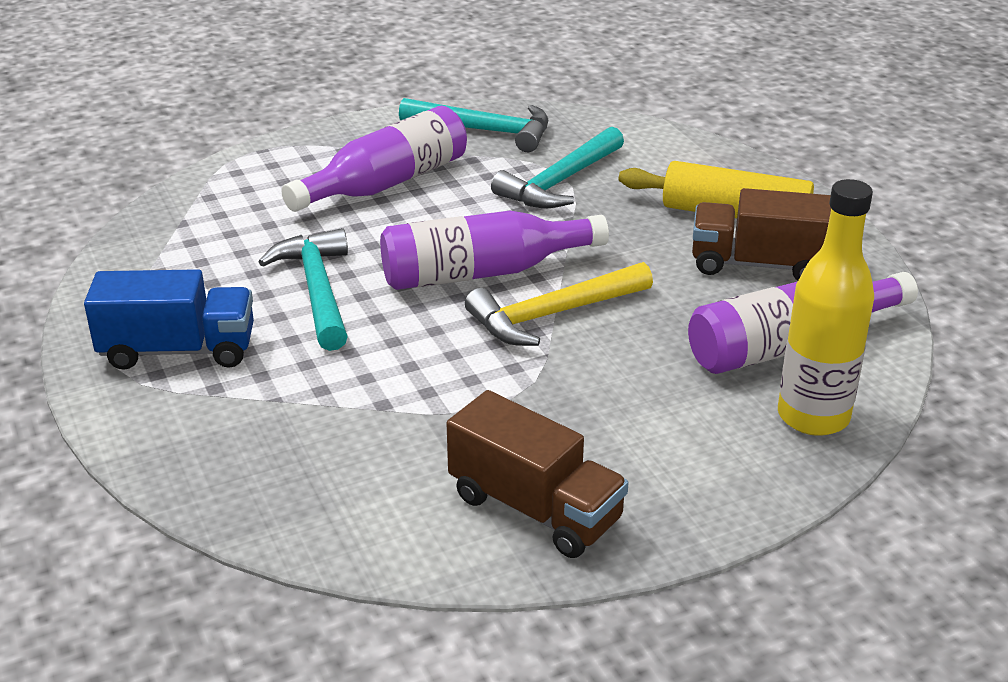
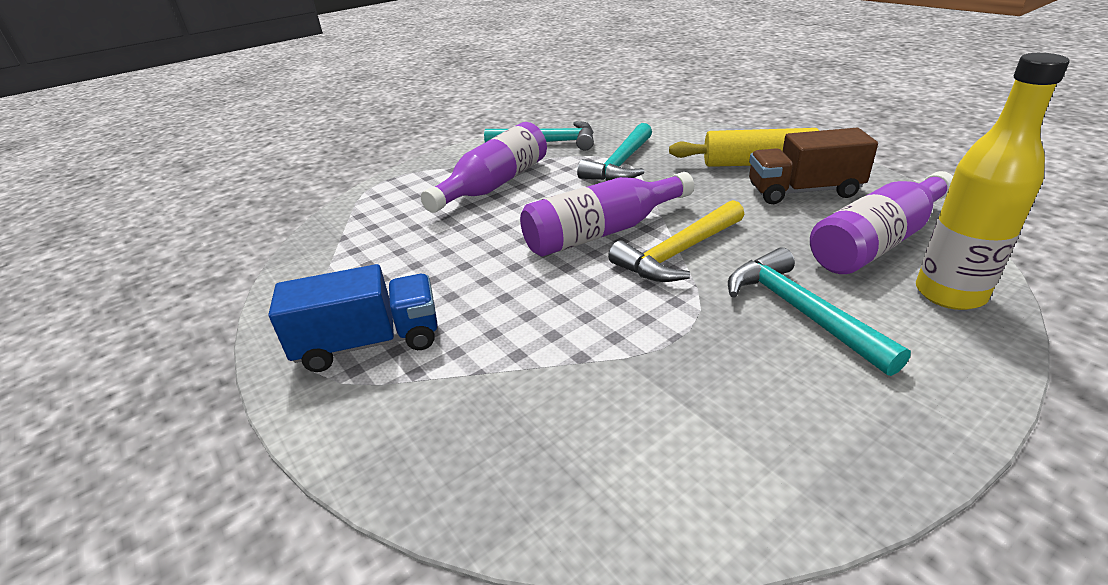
camera: 10 degrees left, 0 degrees up
turquoise hammer [259,228,348,351] -> turquoise hammer moved to [728,247,911,376]
brown truck [447,390,628,558] -> none

